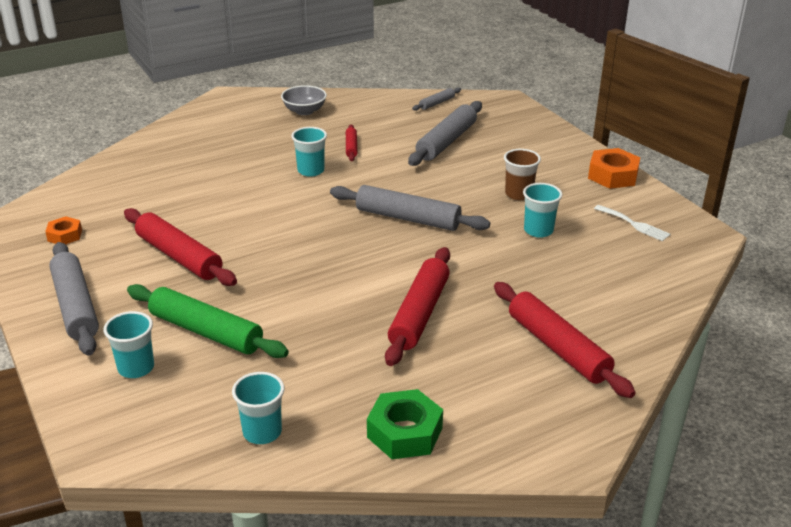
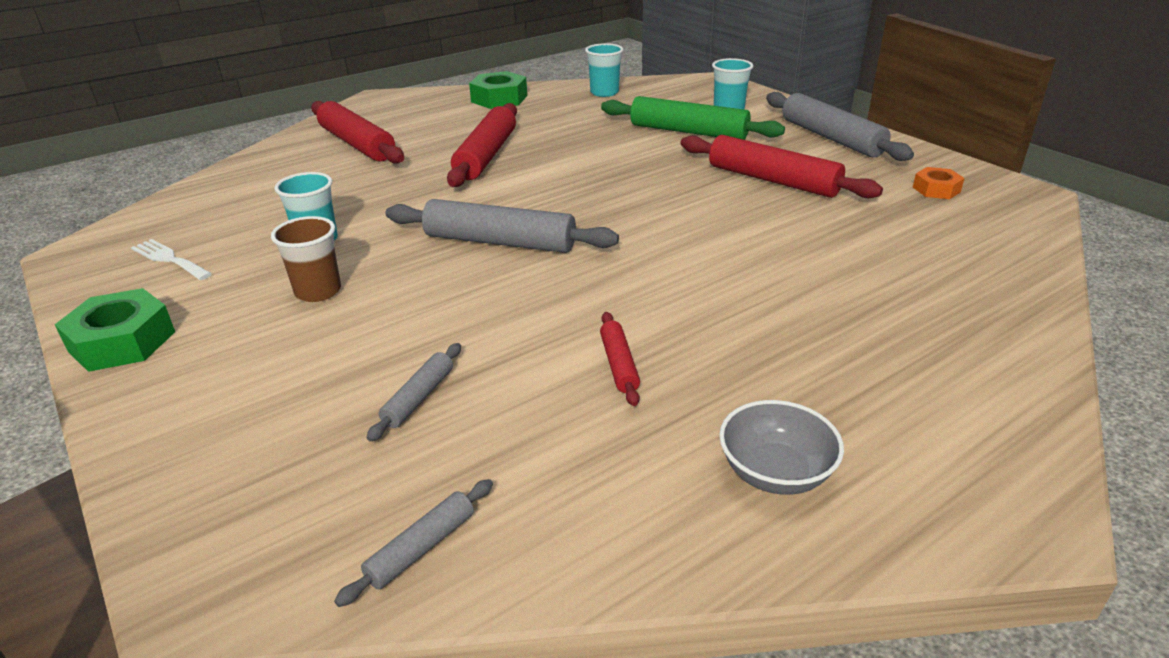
camera: 175 degrees right, 0 degrees up
turquoise cup [291,127,327,177] -> none
grey rolling pin [408,101,482,166] -> grey rolling pin [367,343,461,442], size x0.49
orange nut [588,148,640,189] -> green nut [55,288,175,372]

